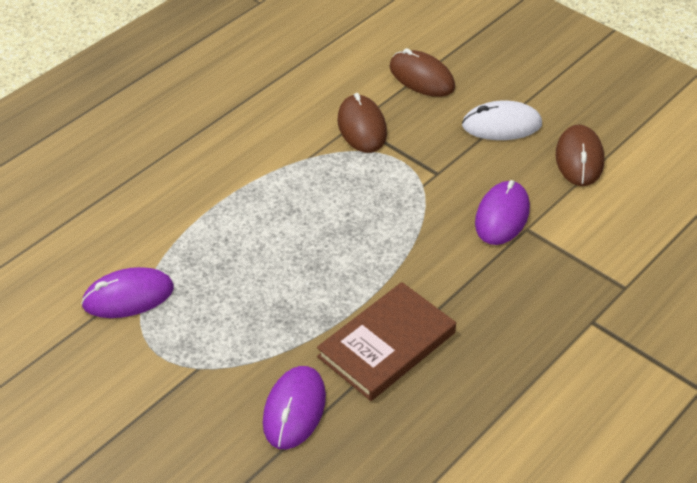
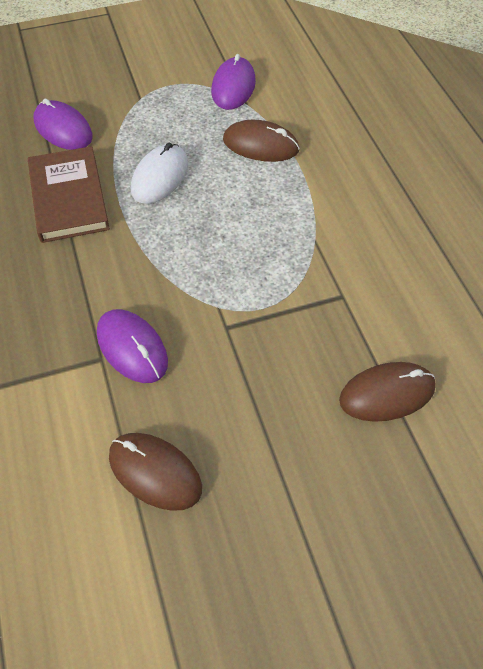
camera: 120 degrees right, 10 degrees up
brown mouse [338,93,387,153] -> brown mouse moved to [223,120,300,162]
white mouse [462,101,542,140] -> white mouse moved to [131,143,188,204]

